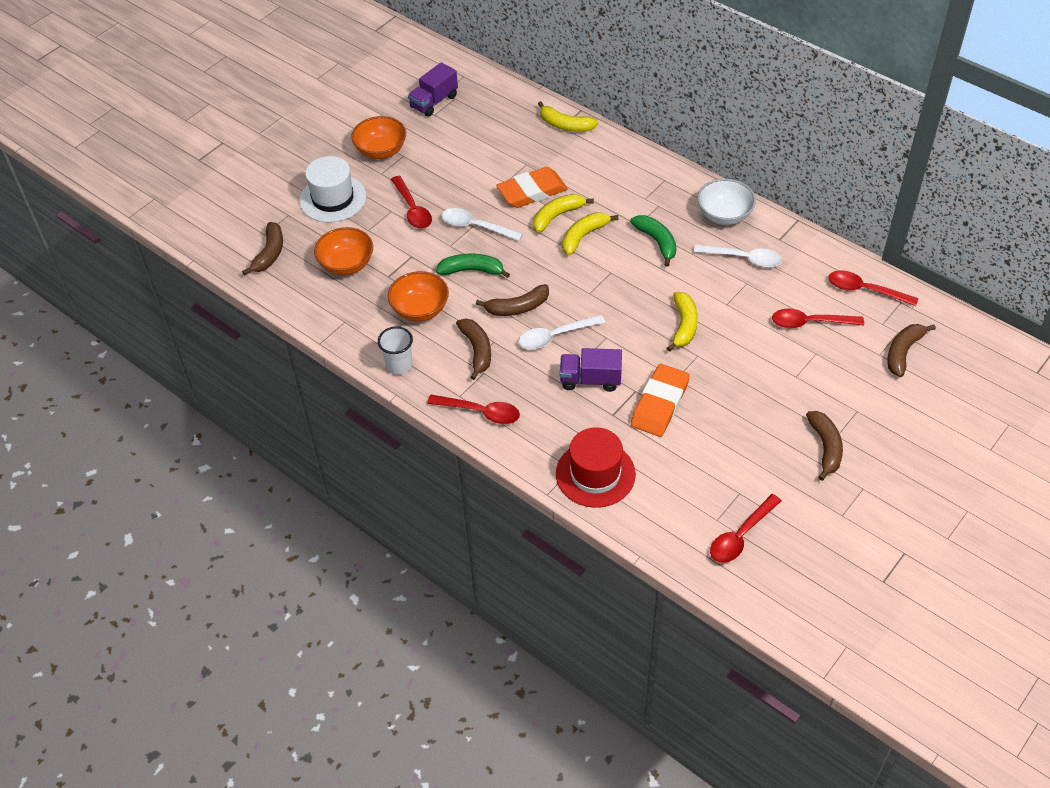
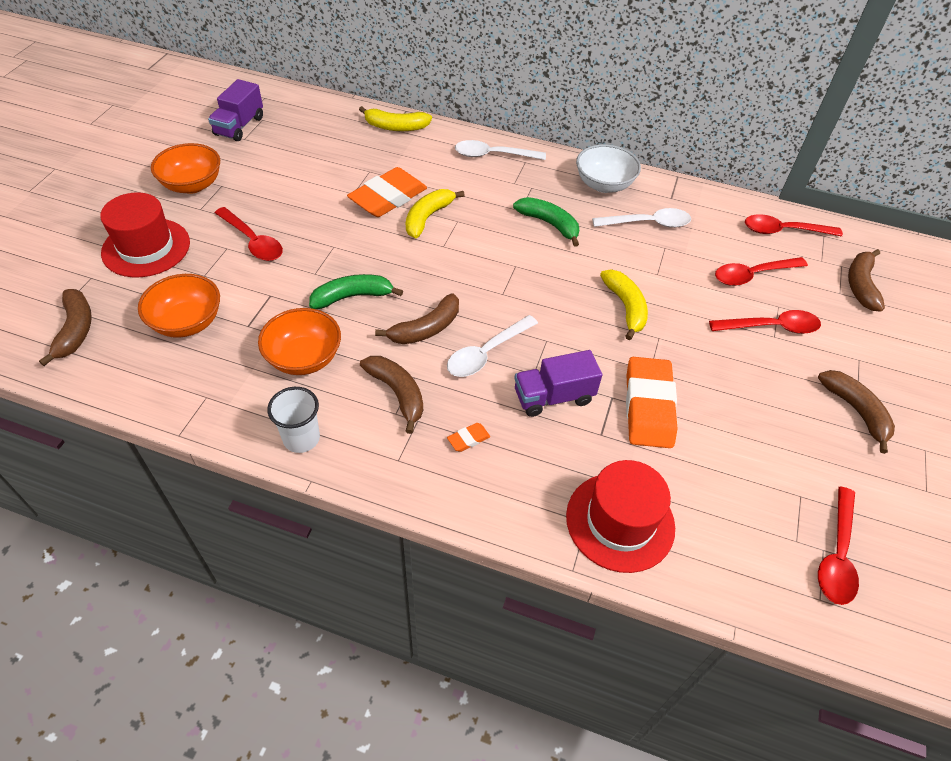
camera: 25 degrees left, 0 degrees up
white hat [299,156,366,223] -> red hat [100,192,190,277]
red spoon [427,394,520,424] -> red spoon moved to [709,310,821,334]
white spoon [442,208,523,241] -> white spoon moved to [455,140,546,160]
yellow banana [562,212,618,255] -> none
none -> orange eraser [447,423,490,452]

